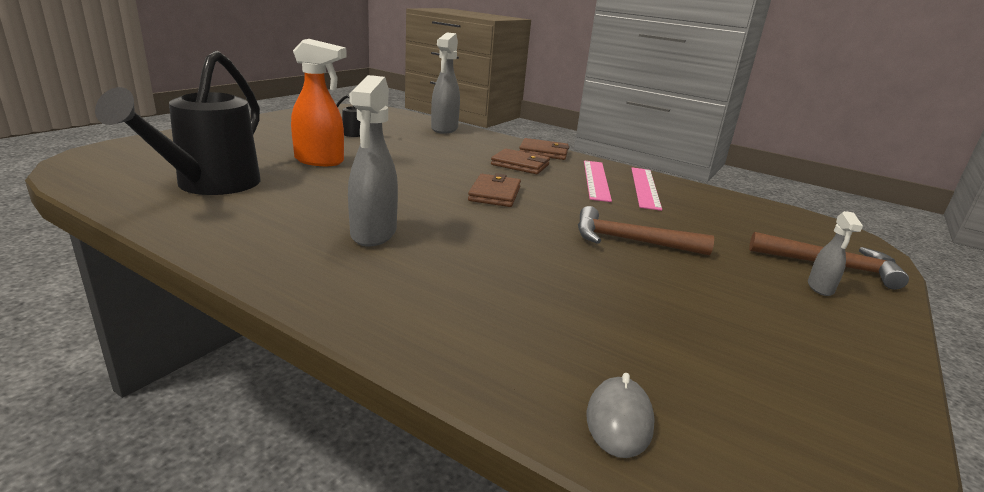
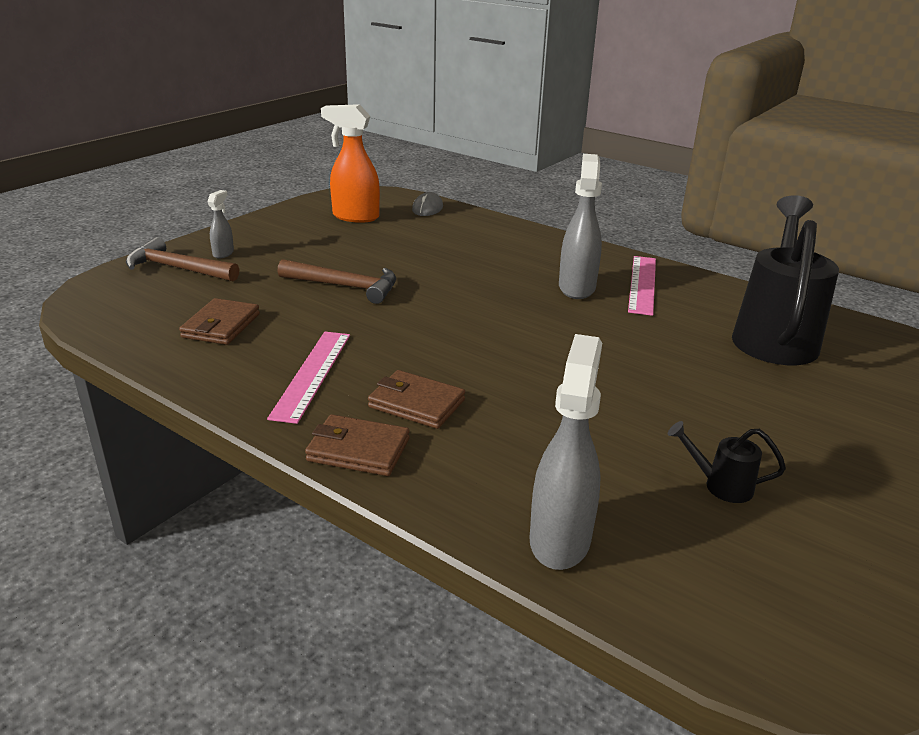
camera: 175 degrees left, 5 degrees up
orange spray bottle [291,39,347,166] -> orange spray bottle moved to [321,104,380,223]
brown wallet [468,173,521,207] -> brown wallet moved to [179,298,260,345]
pink ruler [631,167,662,211] -> pink ruler moved to [628,256,656,316]

